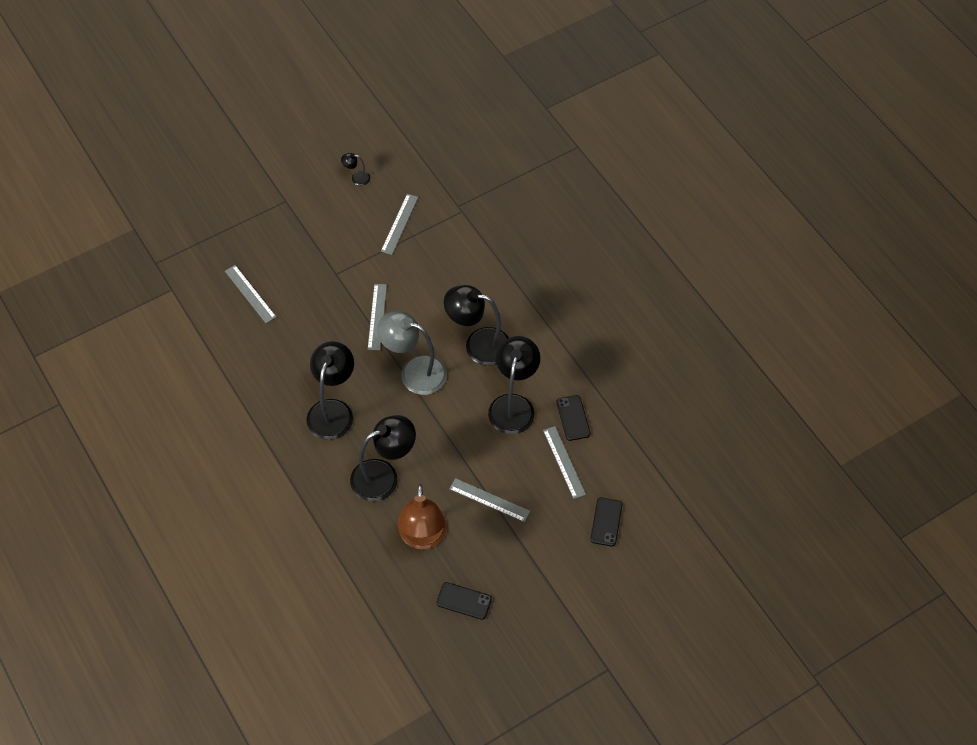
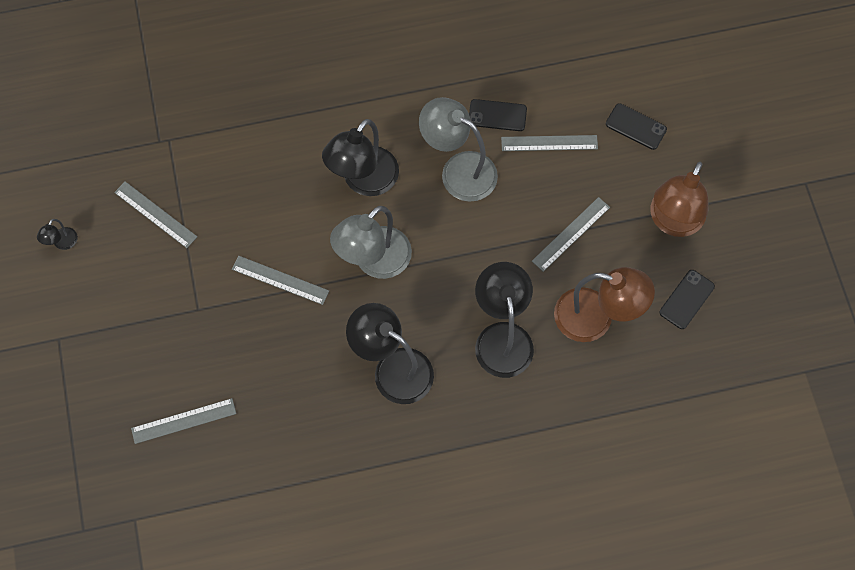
camera: 70 degrees left, 10 degrees up
black lamp [488,336,541,434] -> grey lamp [419,97,498,202]
none -> brown lamp [650,162,708,237]

